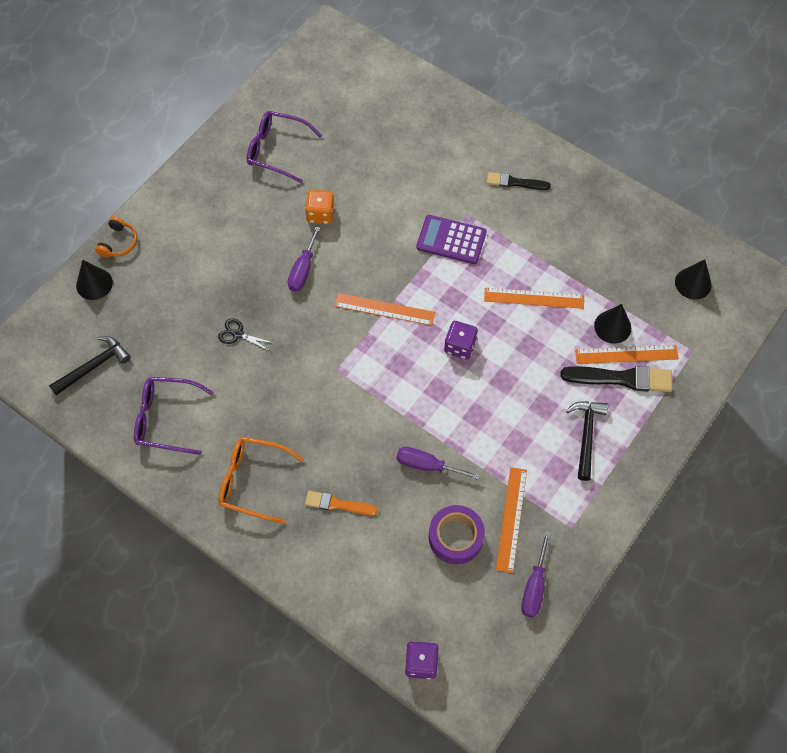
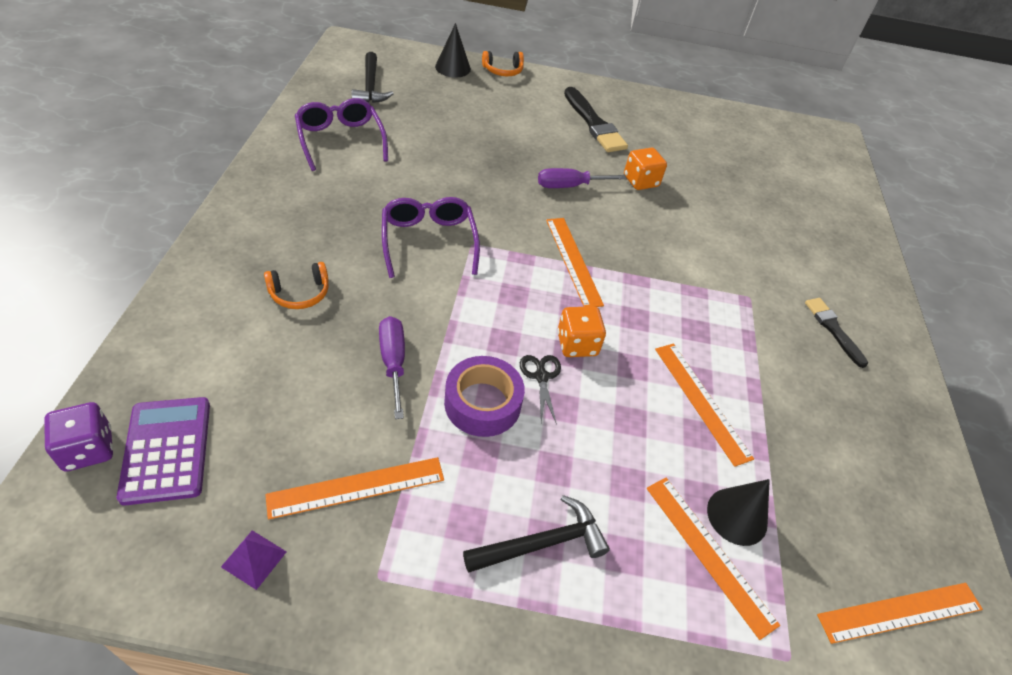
camera: 55 degrees right, 15 degrees down
black hammer [49,336,131,395] -> black hammer turned 60 degrees clockwise [352,52,394,103]
black scissors [218,318,273,351] -> black scissors moved to [520,355,561,425]
orange glasses [218,437,304,524] -> none
purple glasses [247,111,322,183] -> purple glasses moved to [382,197,480,278]
orange brush [305,491,378,516] -> orange headphones [264,262,329,309]
purple calculator [416,215,487,264] -> purple calculator moved to [117,397,210,505]
purple tape [429,505,485,564] -> purple tape moved to [444,356,525,437]
purple dice [444,321,478,360] -> orange dice [557,306,606,357]
purple screwdriver [521,531,551,618] -> purple pyramid [221,530,287,590]
black brush [560,366,672,392] -> black brush moved to [564,87,628,152]
black cone [675,260,712,299] -> orange ruler [817,583,983,644]

